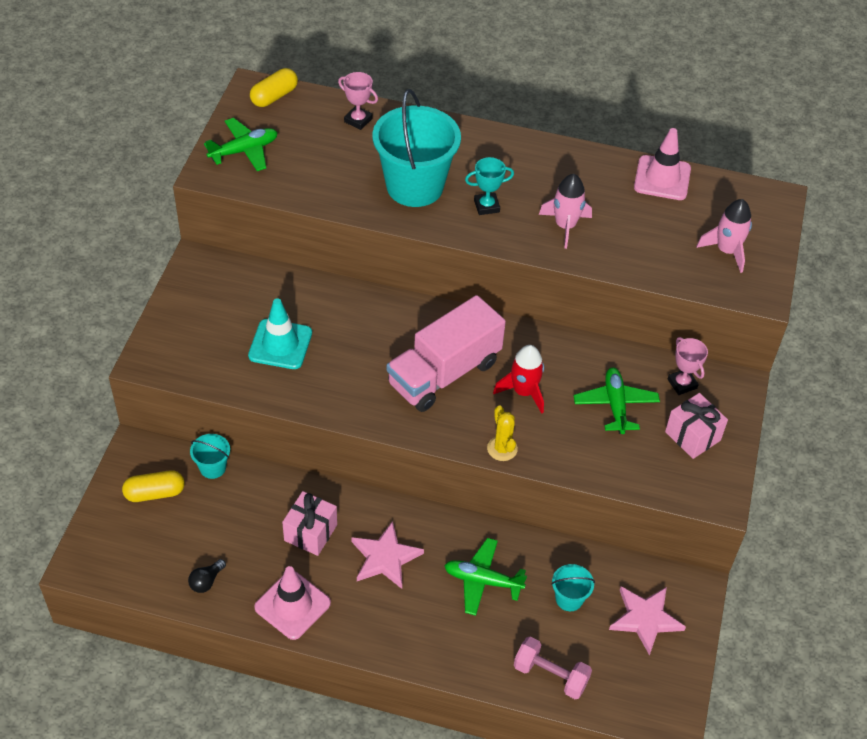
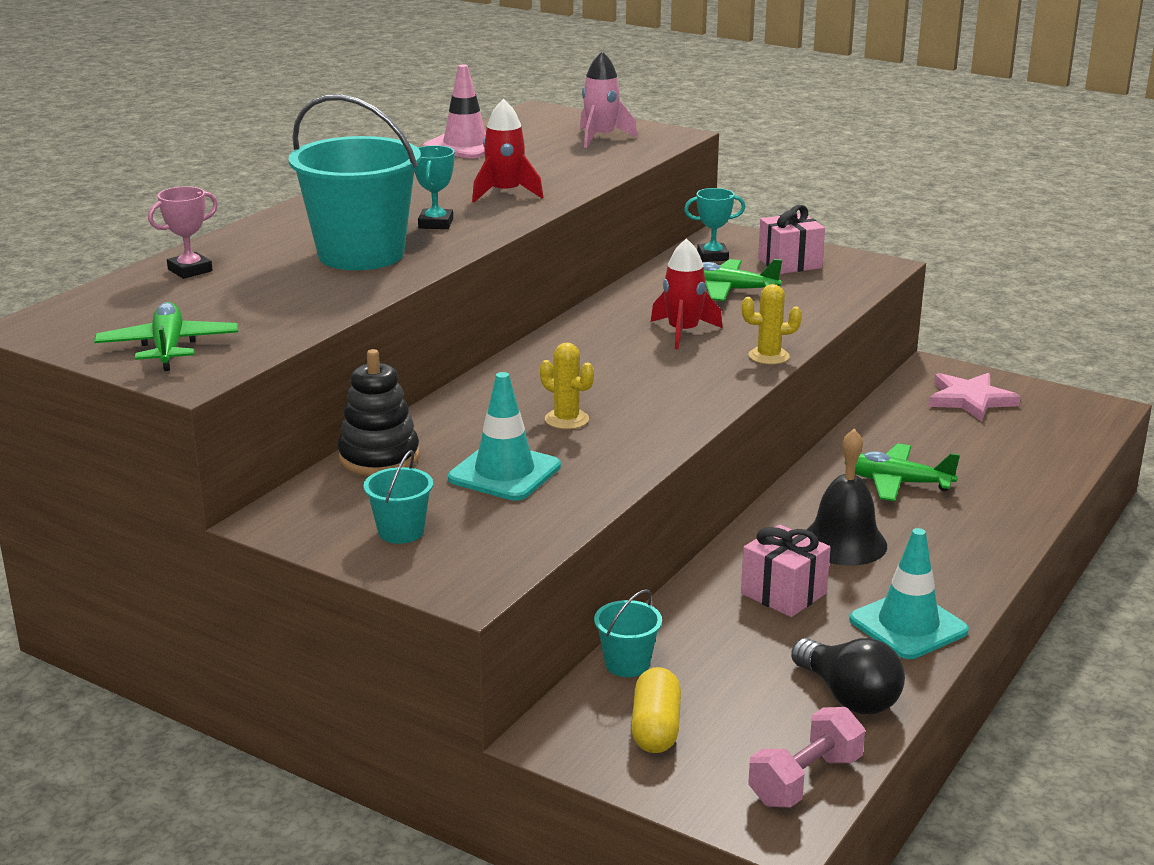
camera: 70 degrees left, 25 degrees down
black light bulb [188,559,226,593] -> black light bulb [791,638,905,715], size x1.80
yellow capsule [250,68,298,107] -> none
pink traffic cone [254,566,331,640] -> turquoise traffic cone [849,528,969,659]
pink star [352,521,424,589] -> black bell [807,429,887,566]
pink truck [387,295,506,412] -> none
green plane [444,538,527,616] -> green plane turned 75 degrees clockwise [844,443,960,501]
pink dumbbell [514,636,592,699] -> pink dumbbell moved to [748,707,865,807]
pink rocket [539,174,592,249] -> red rocket [472,99,543,202]
turquoise bucket [551,564,595,611] -> turquoise bucket moved to [364,450,433,544]
pink trophy [668,337,708,395] -> turquoise trophy [684,188,745,262]
none -> black stacking toy [338,349,420,476]
none -> yellow cactus [540,342,594,429]

